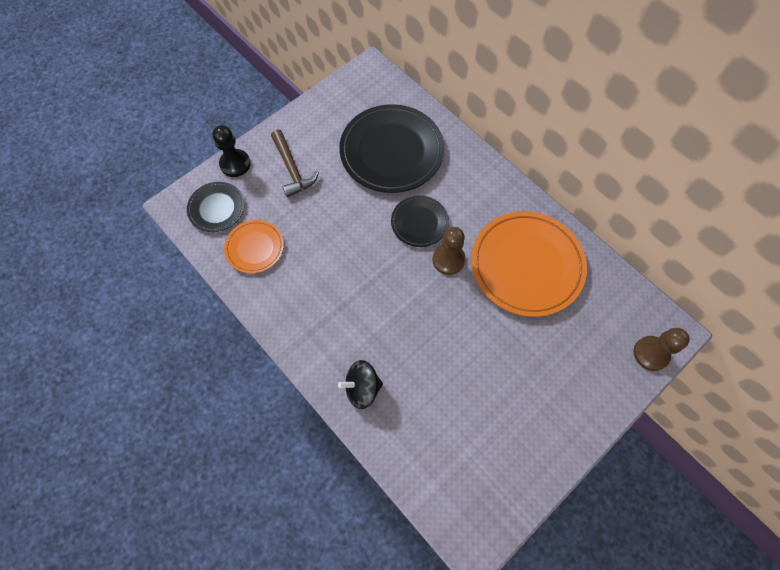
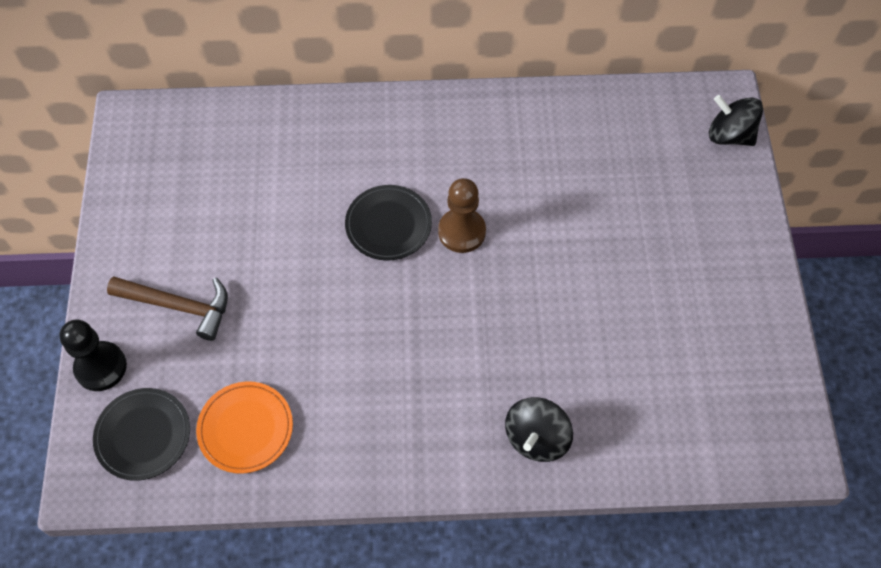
camera: 50 degrees left, 5 degrees down
black plate [339,104,444,193] -> none
orange plate [471,211,587,317] -> none
brown pawn [634,328,690,371] -> black spinning top [709,95,763,146]

